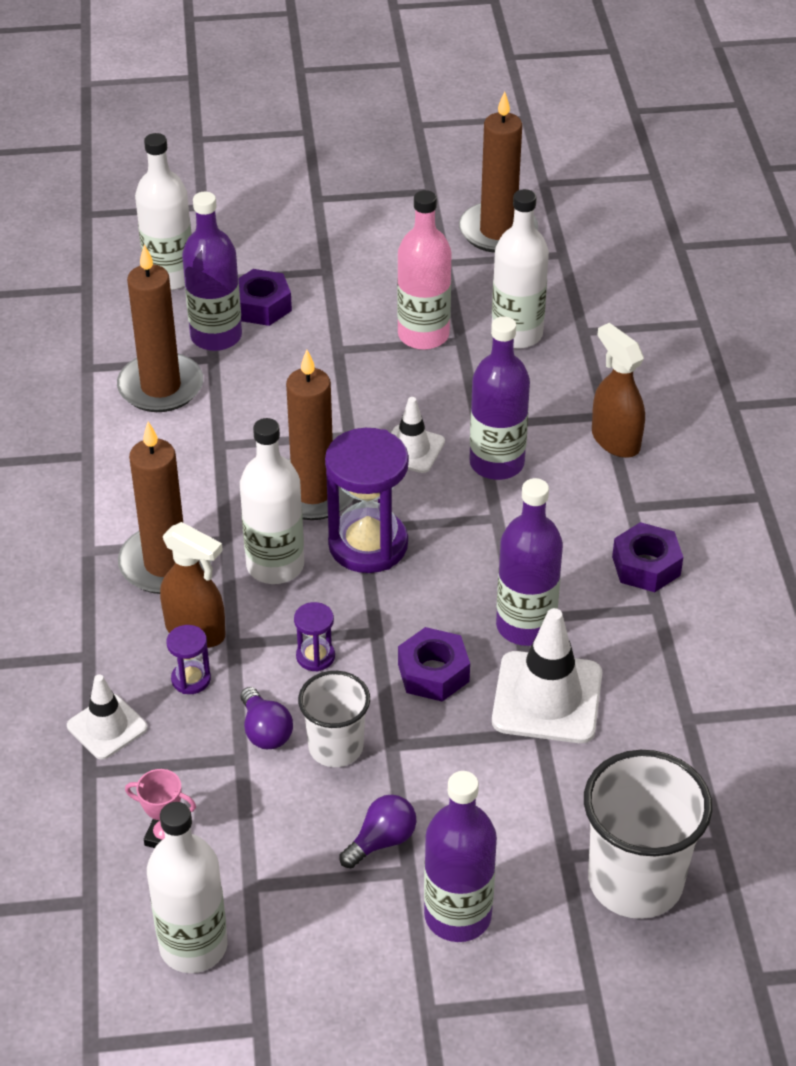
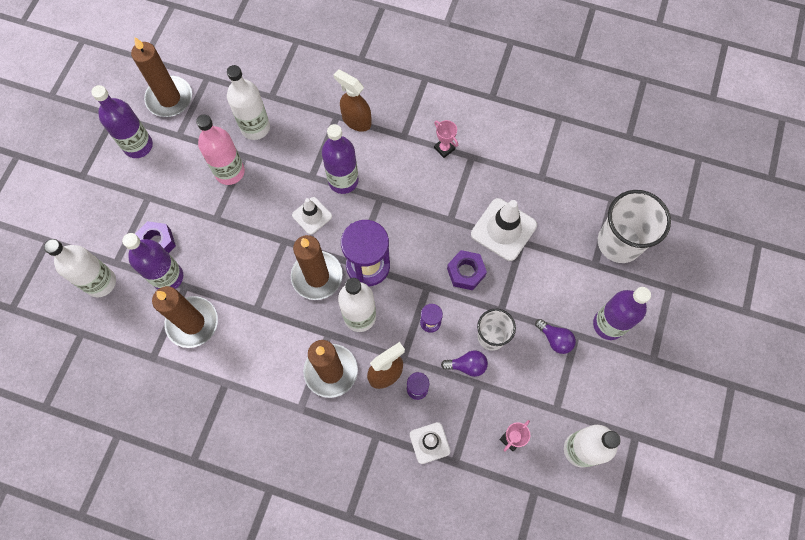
camera: 65 degrees left, 25 degrees up
purple light bulb [339,794,416,868] -> purple light bulb turned 150 degrees clockwise [535,319,576,354]
purple bottle [496,478,563,646] -> purple bottle moved to [91,85,153,158]
brown spray bottle [592,323,645,458] -> brown spray bottle turned 45 degrees clockwise [333,69,371,132]
purple nut [612,522,683,592] -> pink trophy [434,120,458,158]

